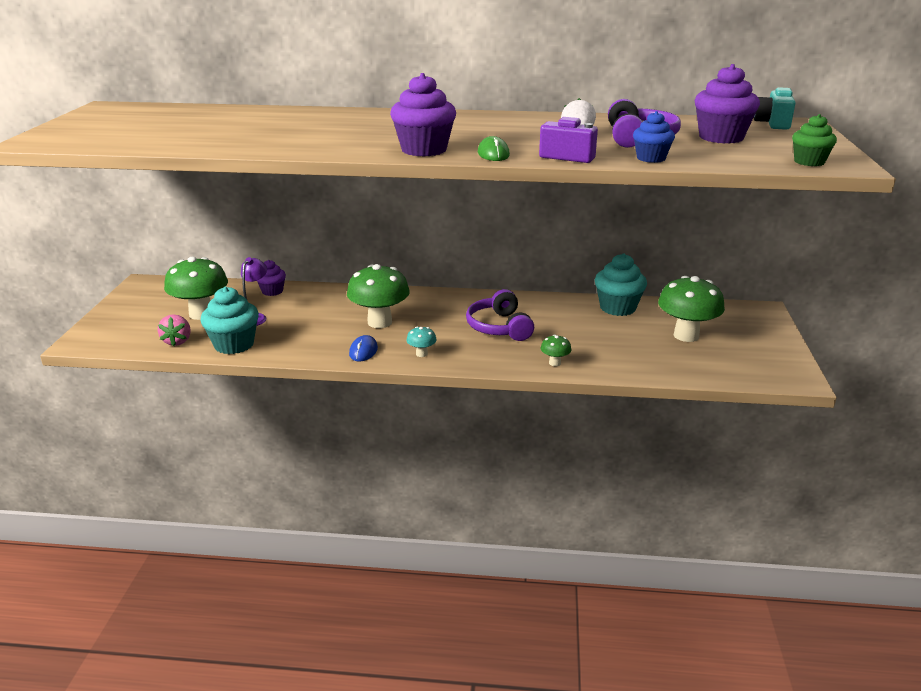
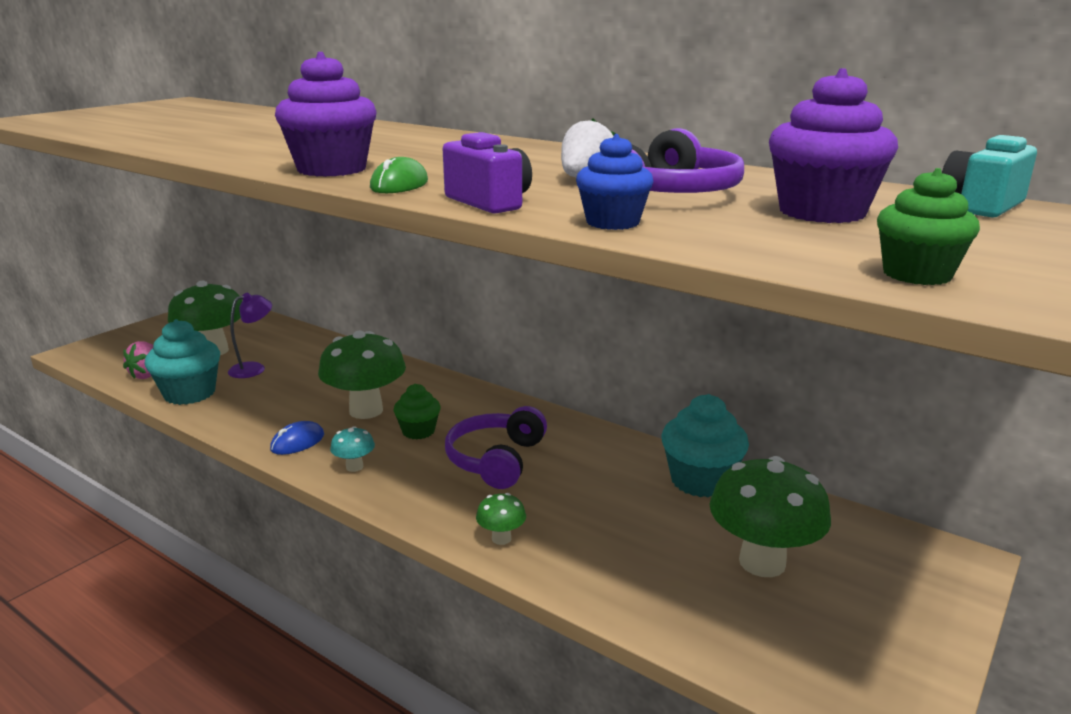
camera: 30 degrees right, 5 degrees down
purple cupcake [257,260,286,296] -> none
none -> green cupcake [394,384,440,439]

